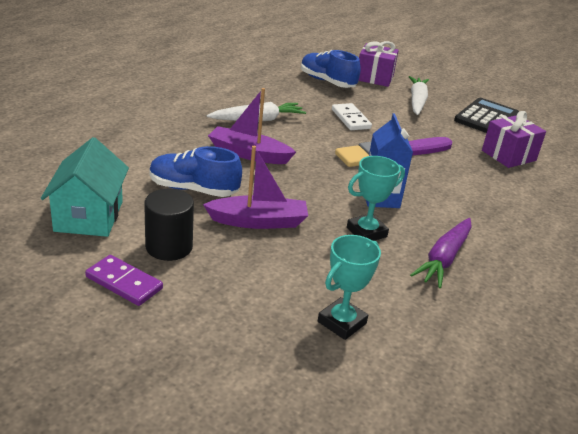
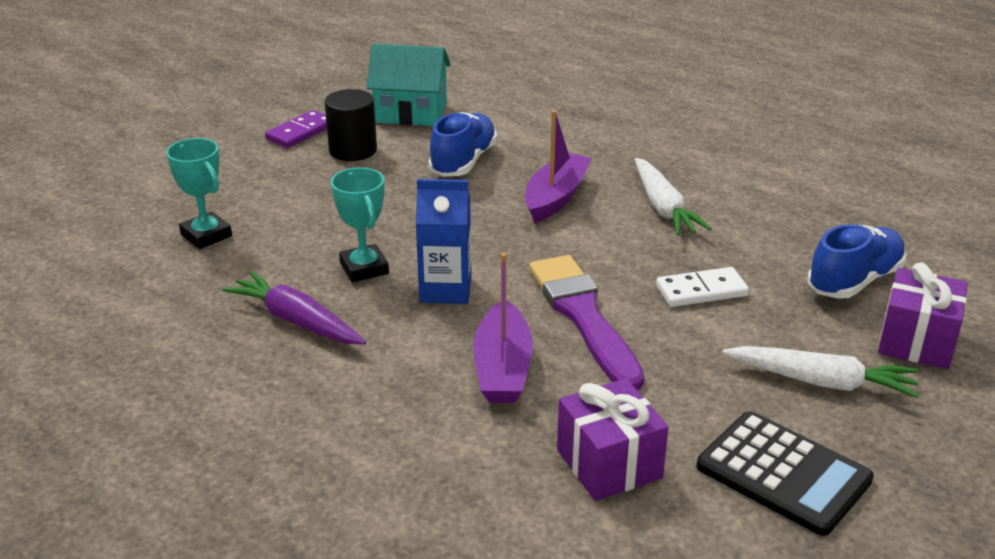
camera: 100 degrees right, 0 degrees up
purple boat [203,146,308,229] -> purple boat moved to [473,253,533,403]

